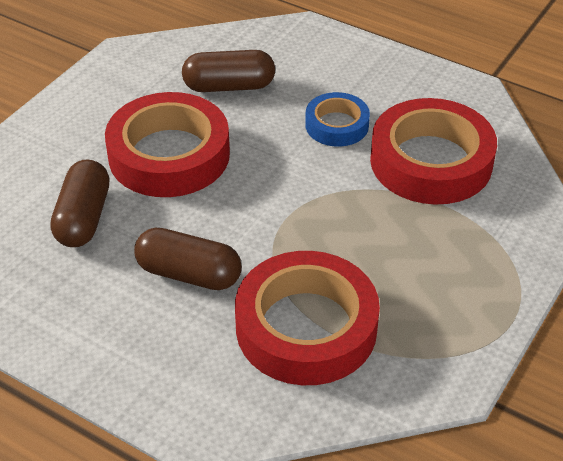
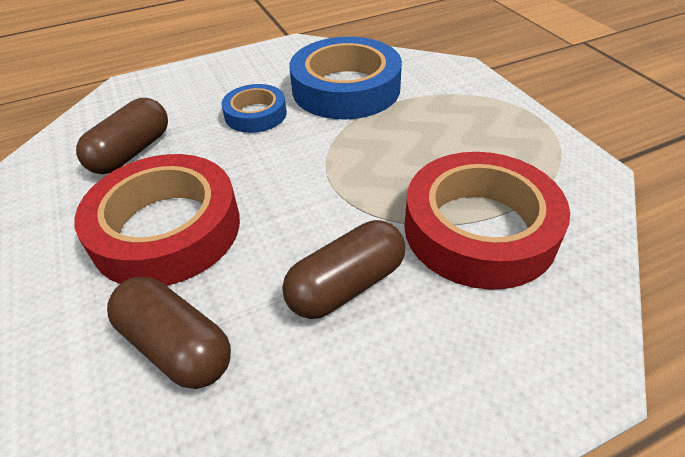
camera: 55 degrees left, 0 degrees up
red tape [370,98,497,205] -> blue tape [289,37,402,120]

